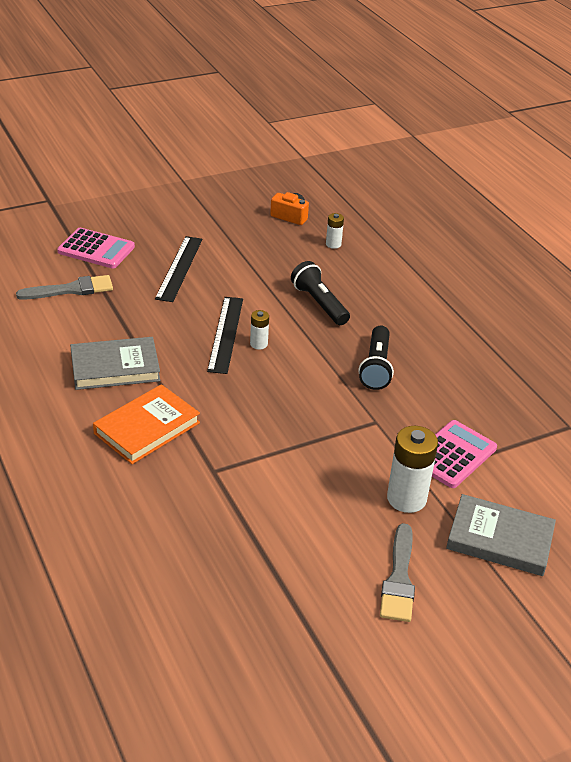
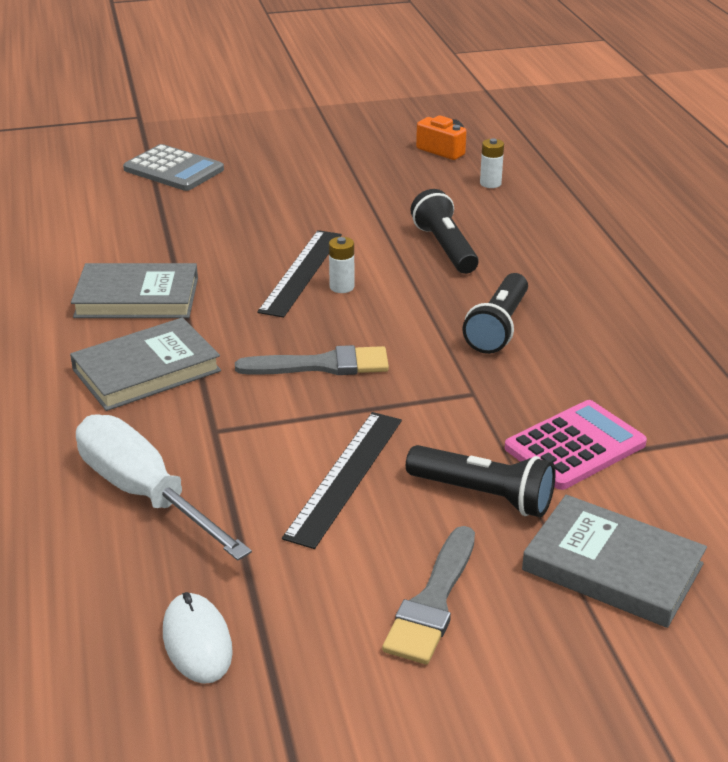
camera: 15 degrees right, 5 degrees down
grey brush [16,275,113,300] -> grey brush moved to [235,345,389,375]
pink calculator [57,228,135,268] -> grey calculator [123,144,224,191]
orange book [93,384,200,464] -> grey book [70,317,221,411]
black ruler [155,236,202,302] -> black ruler moved to [282,412,402,549]
white battery [387,426,438,513] -> black flashlight [406,445,556,517]
none -> white screwdriver [76,414,252,561]
none -> white mouse [163,592,233,684]

